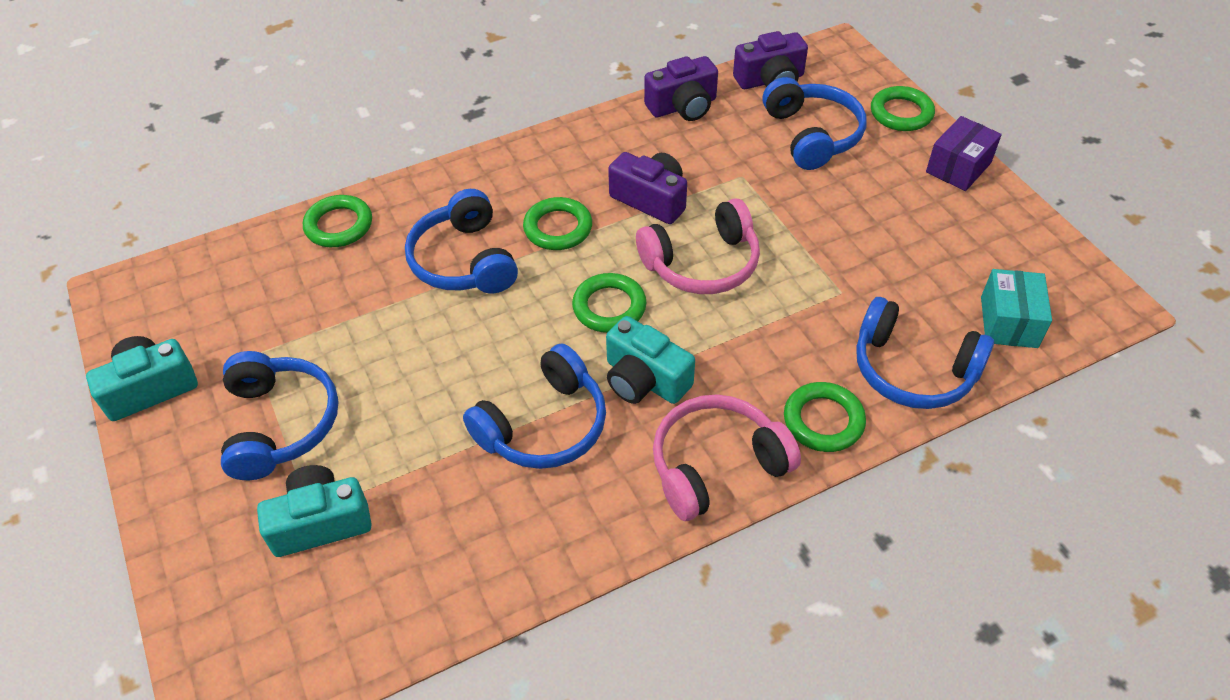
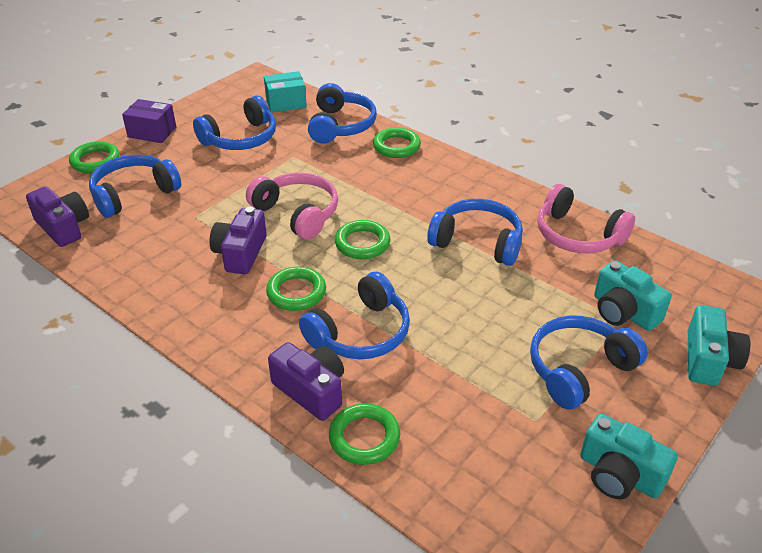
camera: 115 degrees left, 10 degrees down
turquoise camera [606,316,695,404] -> turquoise camera moved to [688,305,750,386]
purple camera [644,56,718,121] -> purple camera moved to [268,342,344,421]
pink headphones [653,395,801,521] -> pink headphones moved to [537,184,635,253]
none -> blue headphones [193,96,276,150]

